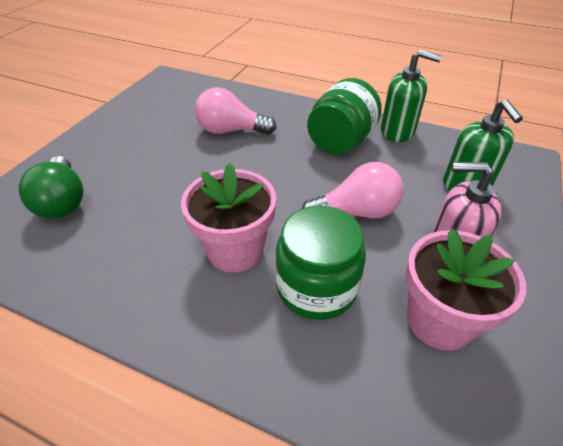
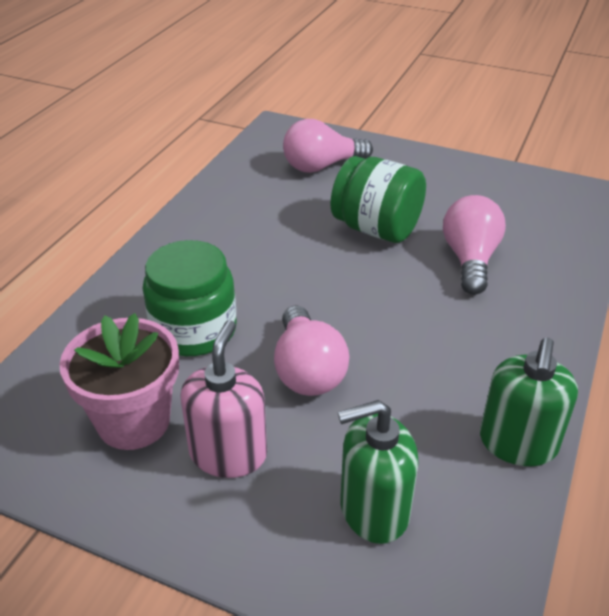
camera: 90 degrees right, 5 degrees down
green light bulb [18,156,83,219] -> pink light bulb [283,119,373,173]
pink flower pot [181,163,276,273] -> none
green jar [307,78,382,155] -> green jar moved to [330,156,426,243]

